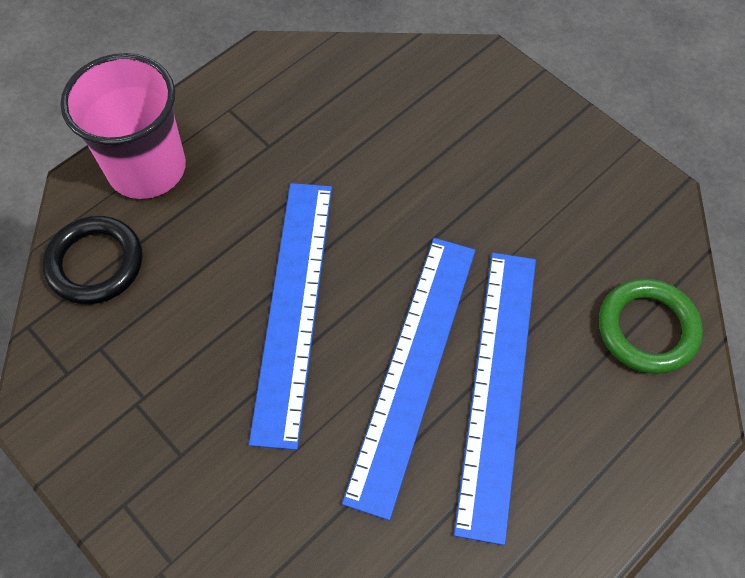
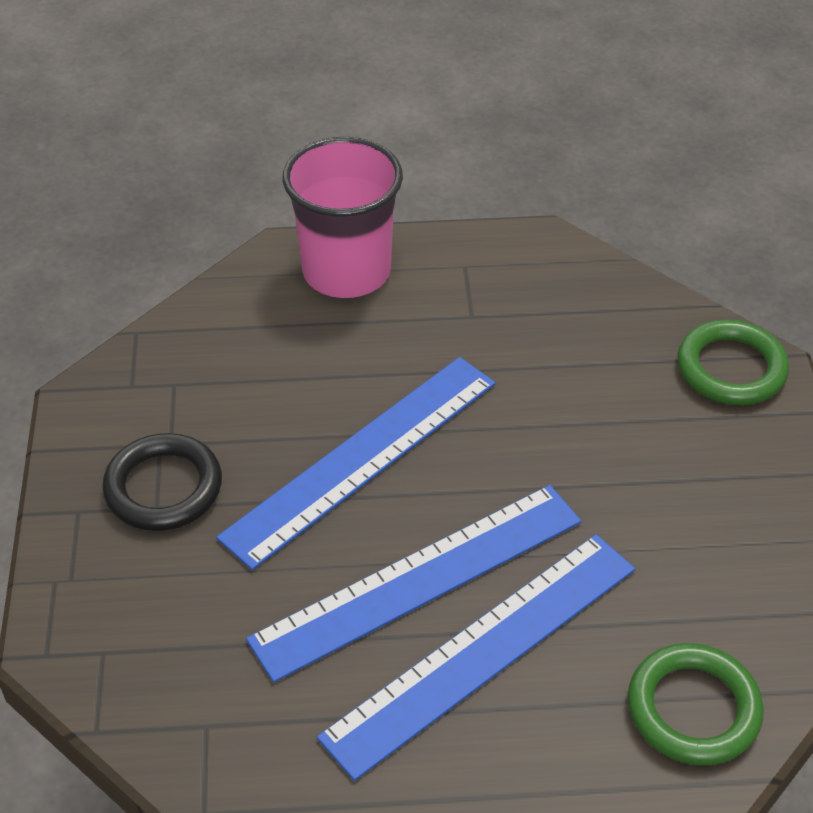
camera: 40 degrees right, 15 degrees down
black ring [43,216,143,304] -> black ring moved to [102,433,222,531]
none -> green ring [677,320,789,405]

